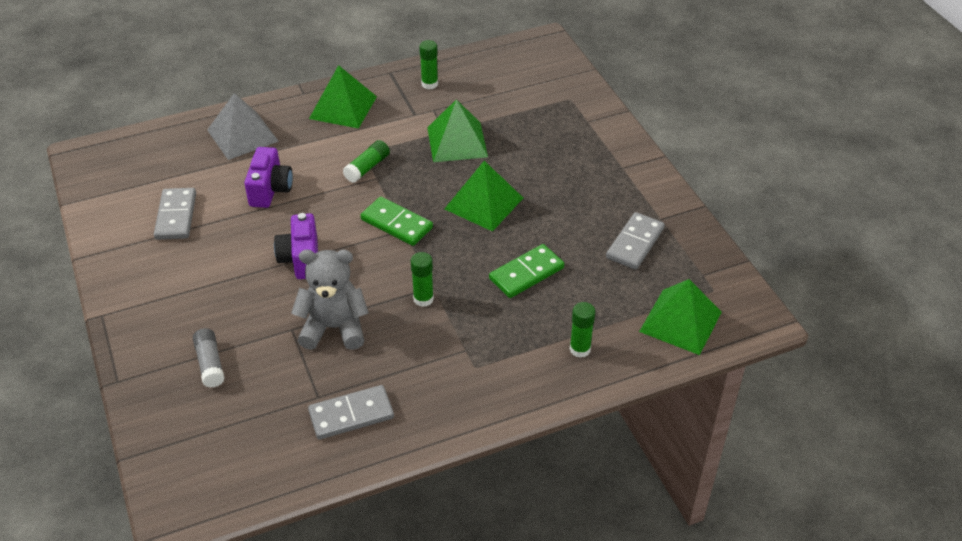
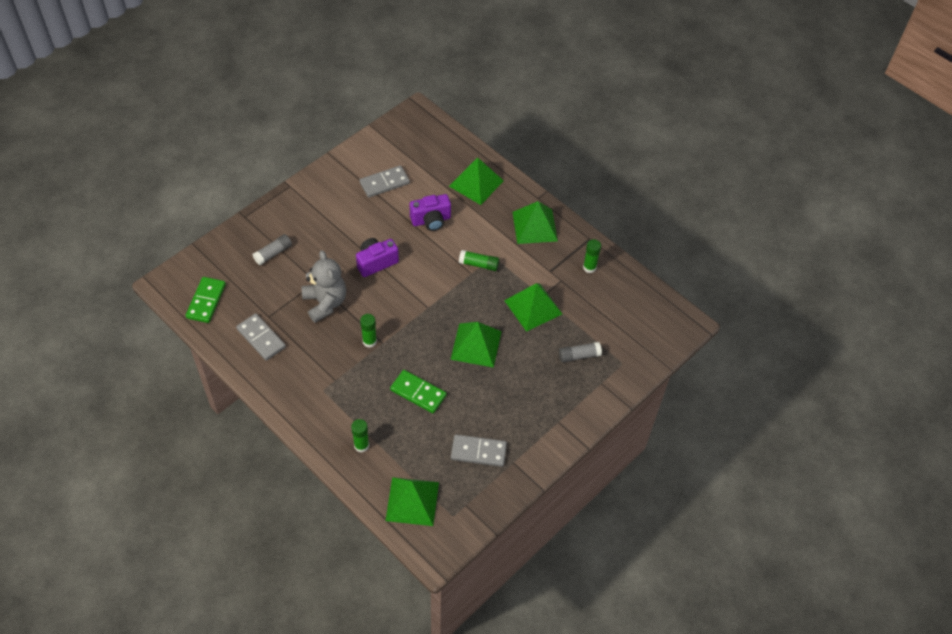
camera: 65 degrees right, 10 degrees up
grey pyramid [207,93,279,160] -> green pyramid [449,158,504,205]
green domino [360,197,433,246] -> green domino moved to [186,277,226,323]
none -> grey glue stick [559,342,602,362]

